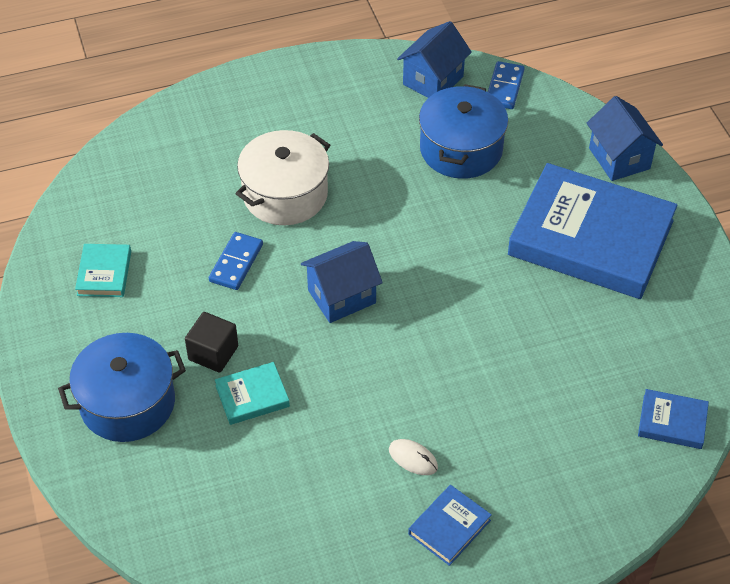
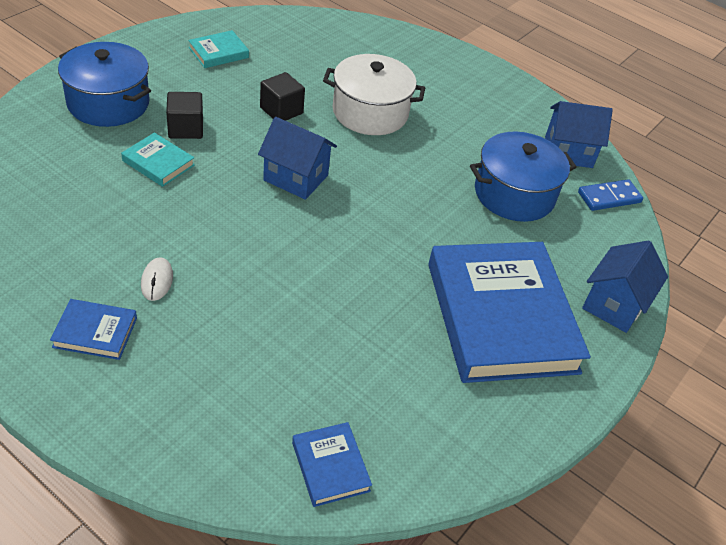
camera: 50 degrees right, 5 degrees down
blue domino [209,232,263,290] -> black cube [260,72,305,121]

